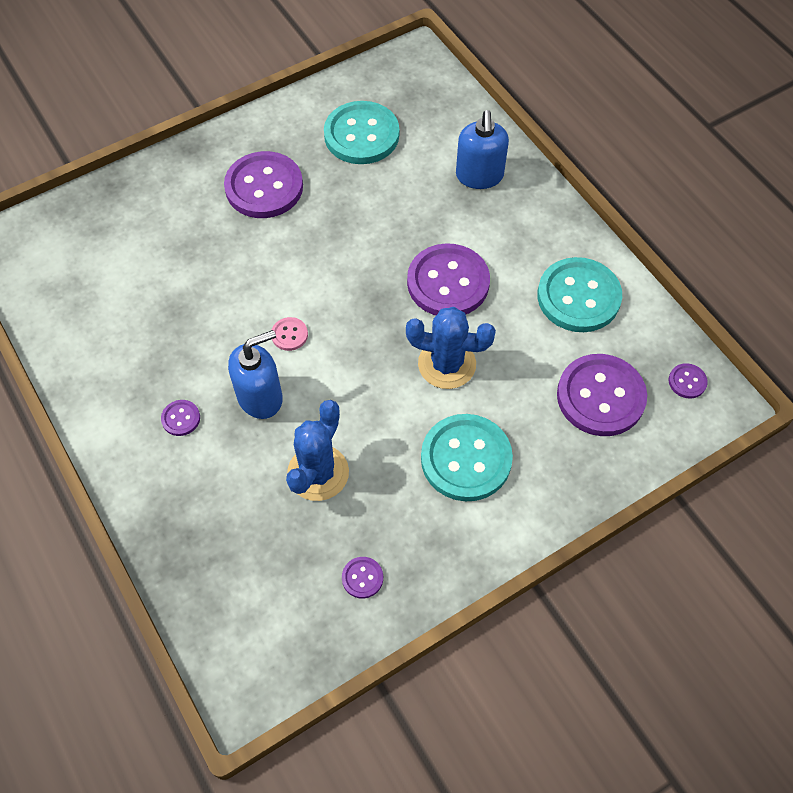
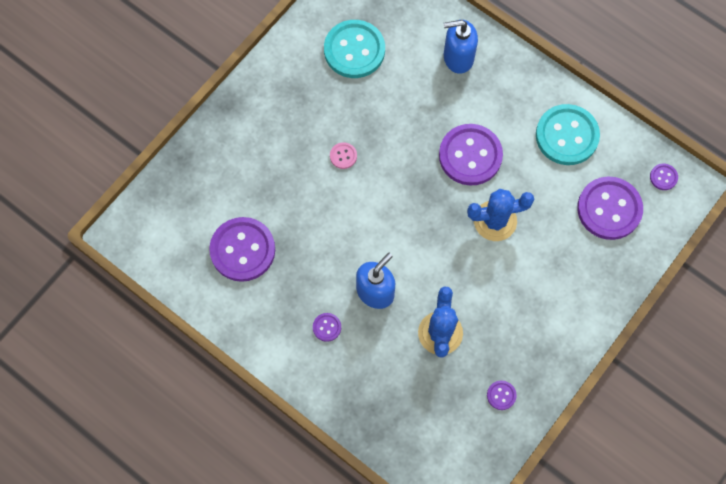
camera: 20 degrees left, 10 degrees up
purple button [224,151,303,218] -> purple button moved to [209,217,275,282]
pink button [272,317,308,351] -> pink button moved to [330,142,357,169]
turquoise button [421,414,513,501] -> none
blue soap dispenser [456,110,509,189] -> blue soap dispenser turned 105 degrees clockwise [444,20,478,74]

